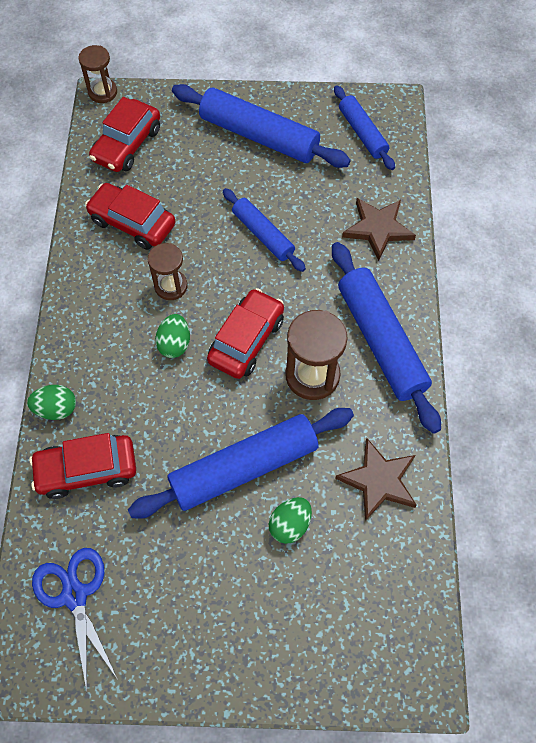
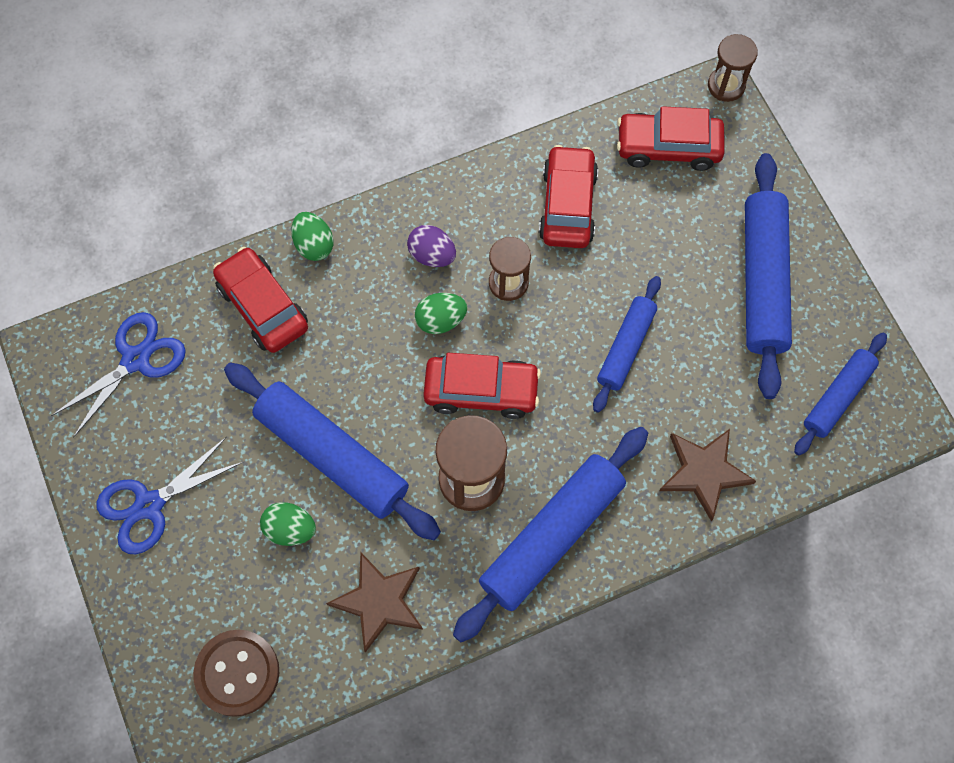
camera: 65 degrees right, 5 degrees up
none -> blue scissors [96,437,243,554]
none -> brown button [193,630,279,717]
none -> purple egg [407,225,456,267]

